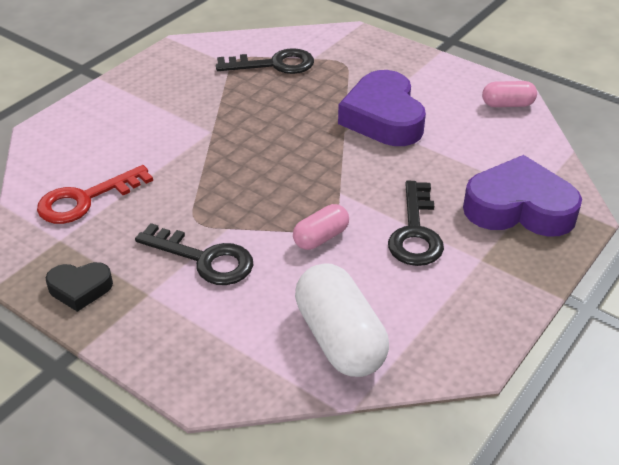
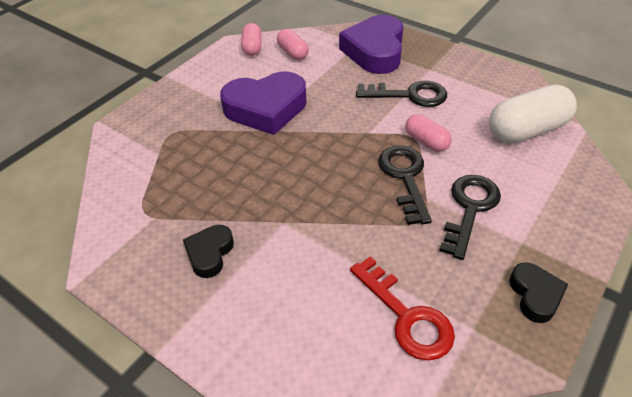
camera: 90 degrees left, 5 degrees up
black key [216,48,314,74] -> black key moved to [378,146,432,225]
none -> black heart [183,225,234,278]
none -> pink capsule [277,29,309,60]

